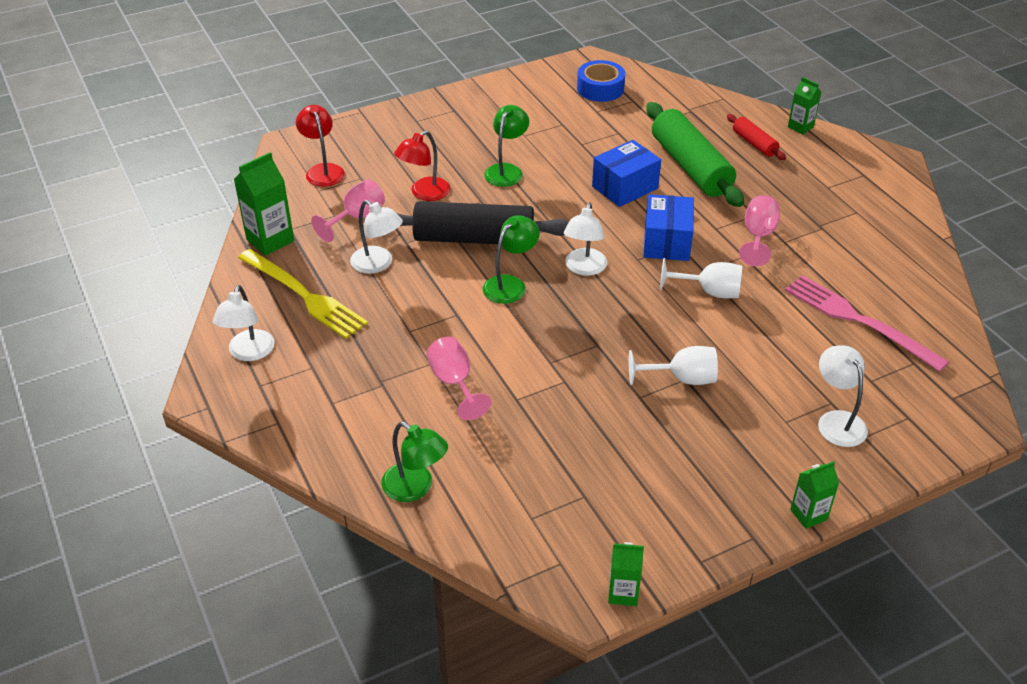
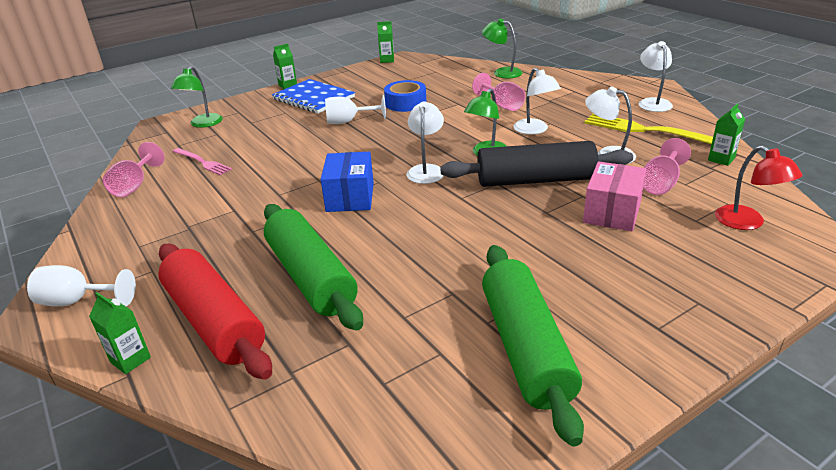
camera: 175 degrees right, 10 degrees down
green carton [234,152,294,256] -> green carton [708,103,745,166], size x0.61
red lamp [394,131,451,201] -> pink box [583,161,646,231]
green lamp [484,105,529,187] -> green lamp moved to [171,66,223,128]
blue tape [577,60,625,102] -> blue tape moved to [384,80,426,112]
blue box [592,140,661,207] -> none
white goblet [660,258,742,298] -> white goblet moved to [27,265,136,307]
red rolling pin [727,114,786,160] -> red rolling pin [158,243,272,380], size x2.03
pink goblet [739,195,780,266] -> pink goblet moved to [103,142,165,197]
pink fork [785,275,949,372] -> pink fork [173,148,232,175], size x0.59
white lamp [818,345,868,447] -> white lamp moved to [513,68,561,135]
none -> blue notebook [272,79,355,113]
none -> green rolling pin [482,245,584,446]

